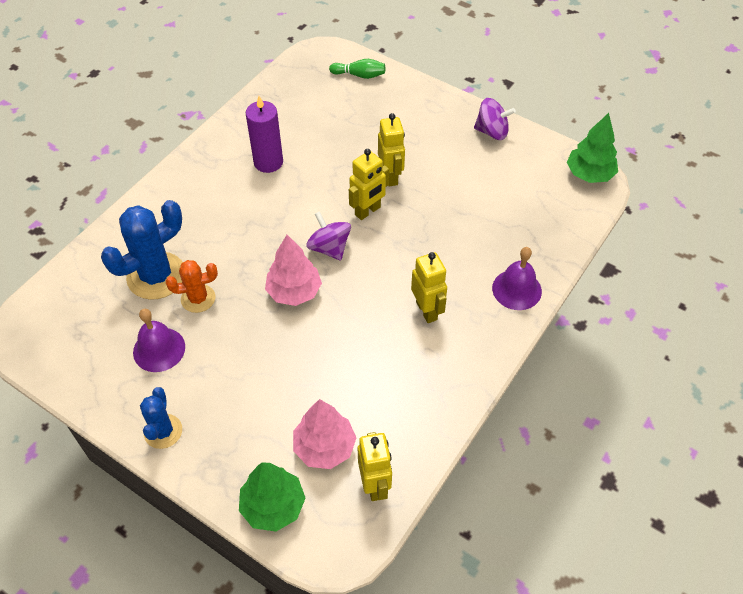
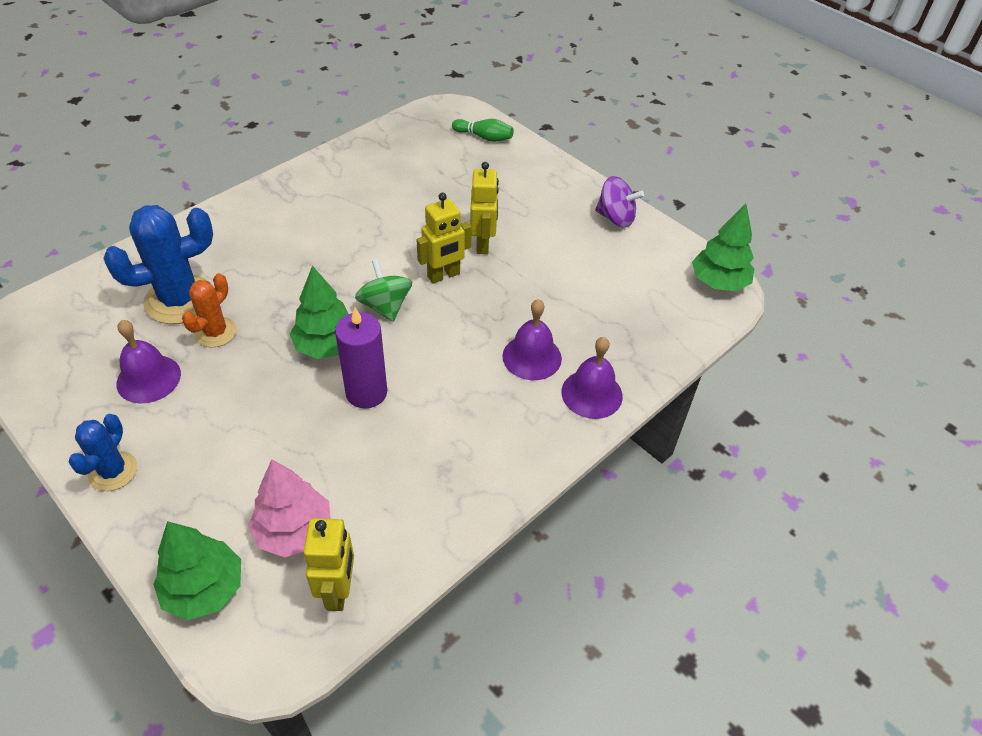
camera: 10 degrees right, 5 degrees down
orange cactus [166,260,218,313] -> orange cactus turned 60 degrees counterclockwise [182,273,236,347]
purple candle [246,96,283,173] -> purple candle moved to [335,308,387,409]
pink tree [265,235,322,306] -> green tree [290,266,348,359]
purple spinning top [306,211,351,261] -> green spinning top [355,259,412,322]
yellow robot [411,252,447,323] -> none
none -> purple bell [502,299,562,380]

